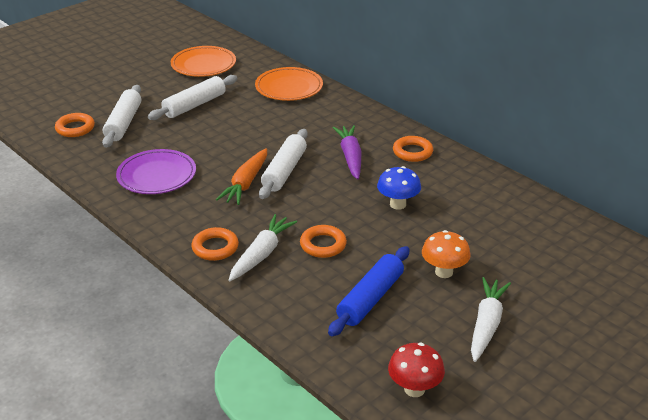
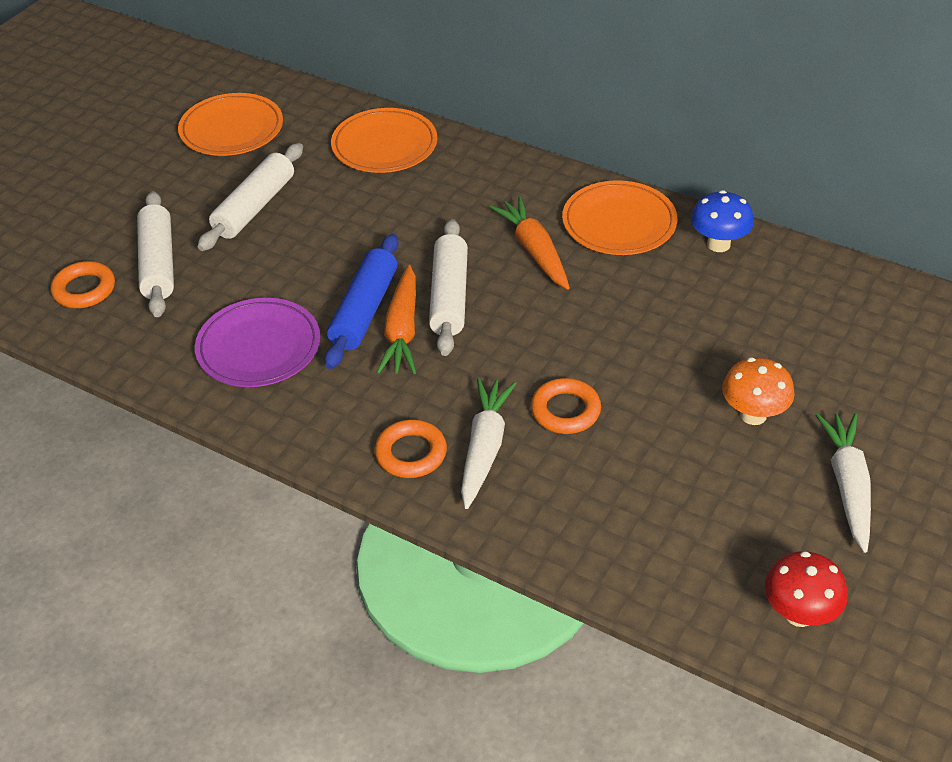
camera: 15 degrees left, 10 degrees up
blue rolling pin [328,246,410,337] -> blue rolling pin moved to [324,234,399,369]
purple carrot [333,125,361,179] -> orange carrot [490,196,570,290]
blue mushroom [377,166,421,210] -> blue mushroom moved to [691,190,754,252]
orange ring [393,136,433,162] -> orange plate [562,180,677,255]

